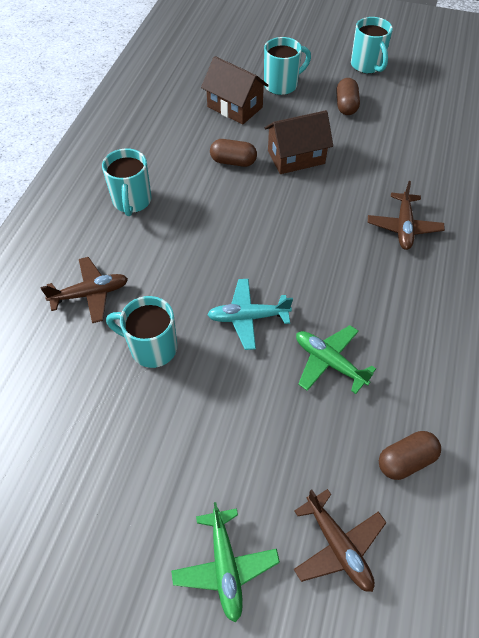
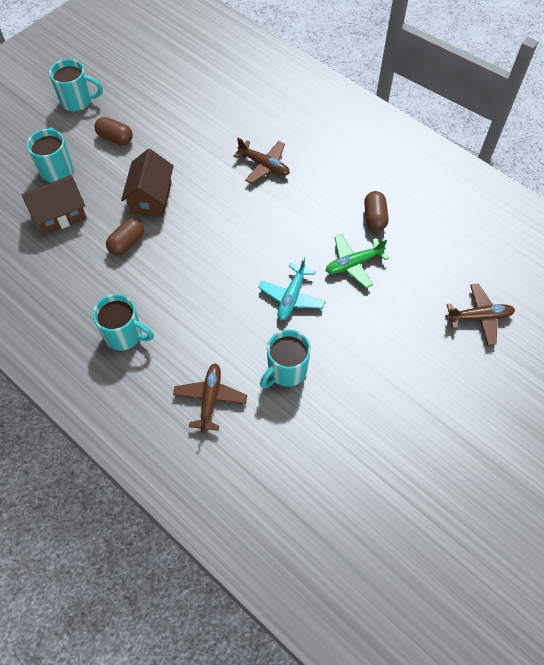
camera: 65 degrees left, 5 degrees up
green plane [171,502,280,623] -> none
brown capsule [379,431,441,480] -> brown capsule moved to [364,191,389,231]

